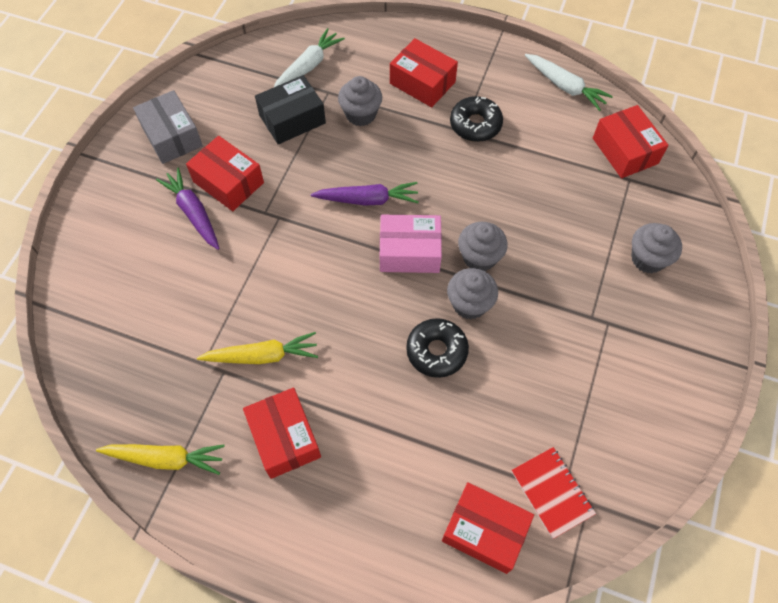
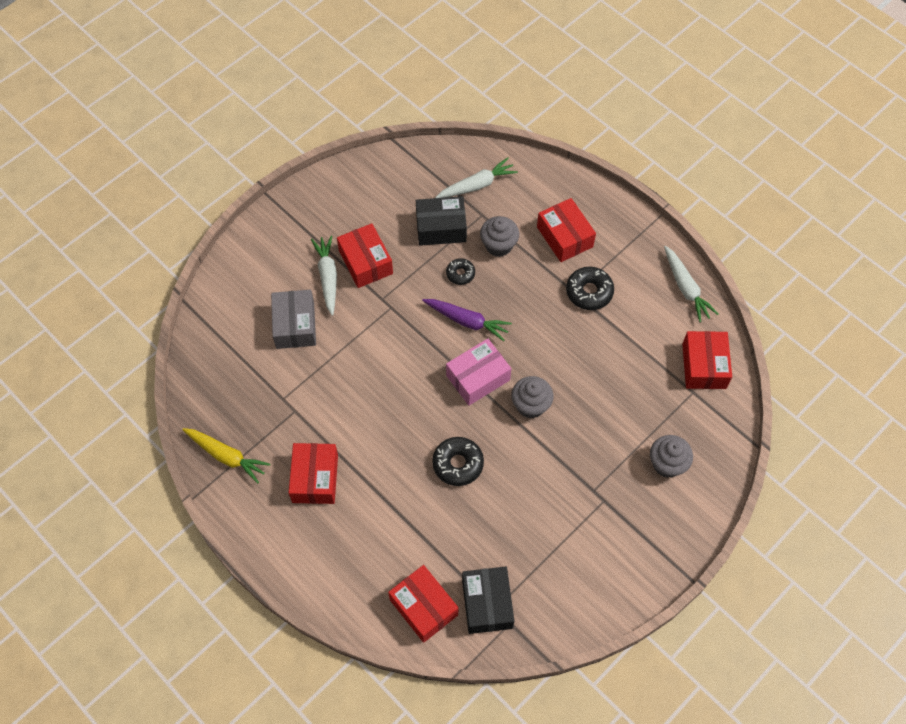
camera: 25 degrees right, 0 degrees up
grey box [133,90,203,164] -> grey box moved to [271,290,316,349]
purple carrot [156,168,220,250] -> white carrot [311,236,337,316]
yellow carrot [197,332,318,364] -> none
pink box [380,215,442,273] -> pink box turned 60 degrees counterclockwise [446,339,511,406]
grey cupcake [447,268,498,319] -> none
red notebook [511,447,596,539] -> black box [462,567,514,634]
none -> black donut [446,258,475,285]

